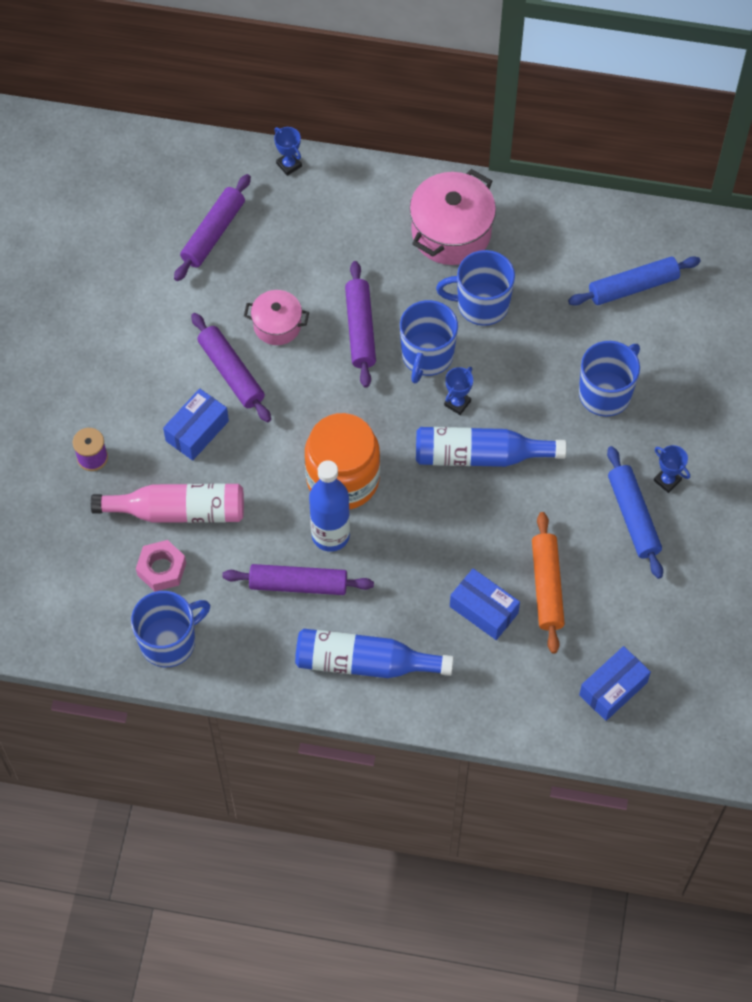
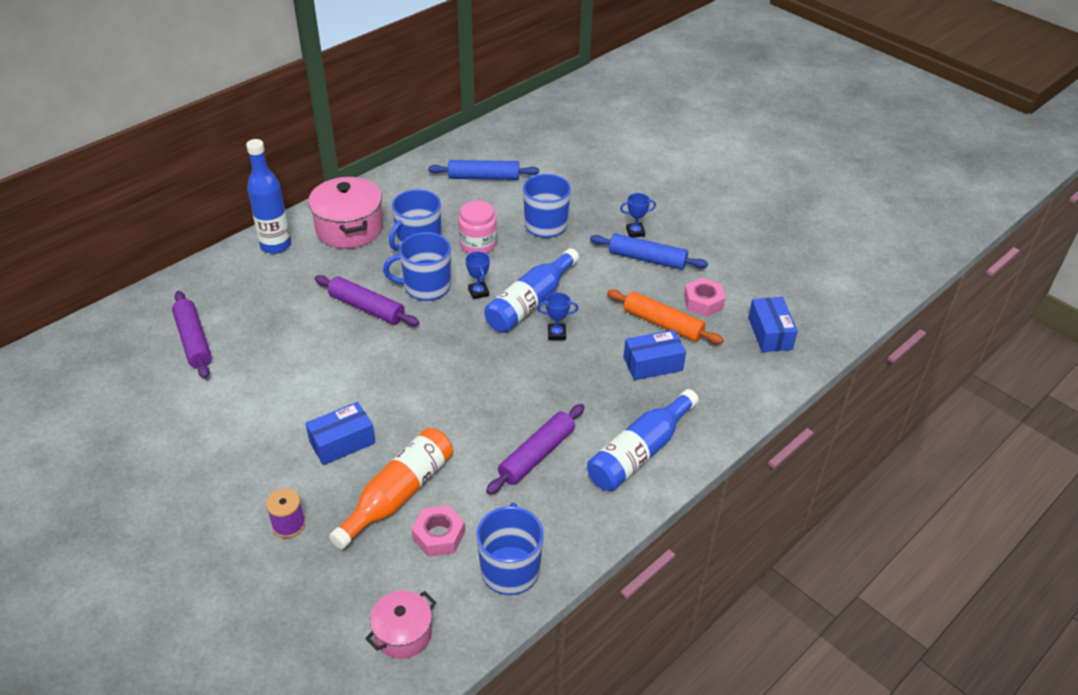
camera: 55 degrees left, 20 degrees down
pink bottle [91,484,244,523] -> orange bottle [329,428,453,549]
blue box [163,388,229,460] -> blue box turned 75 degrees clockwise [305,402,375,465]
purple rolling pin [191,313,271,422] -> none
pink pot [244,290,309,345] -> pink pot moved to [365,590,436,659]
blue trophy [274,127,302,176] -> blue trophy moved to [537,292,579,340]
orange jar [305,413,380,510] -> none
blue bottle [309,461,350,552] -> blue bottle moved to [246,139,291,254]
blue mug [400,300,458,383] -> blue mug turned 120 degrees clockwise [383,232,451,301]
blue rolling pin [568,256,701,306] -> blue rolling pin turned 75 degrees clockwise [428,160,539,180]
none -> pink jar [458,201,497,253]
none -> pink nut [684,278,726,317]

